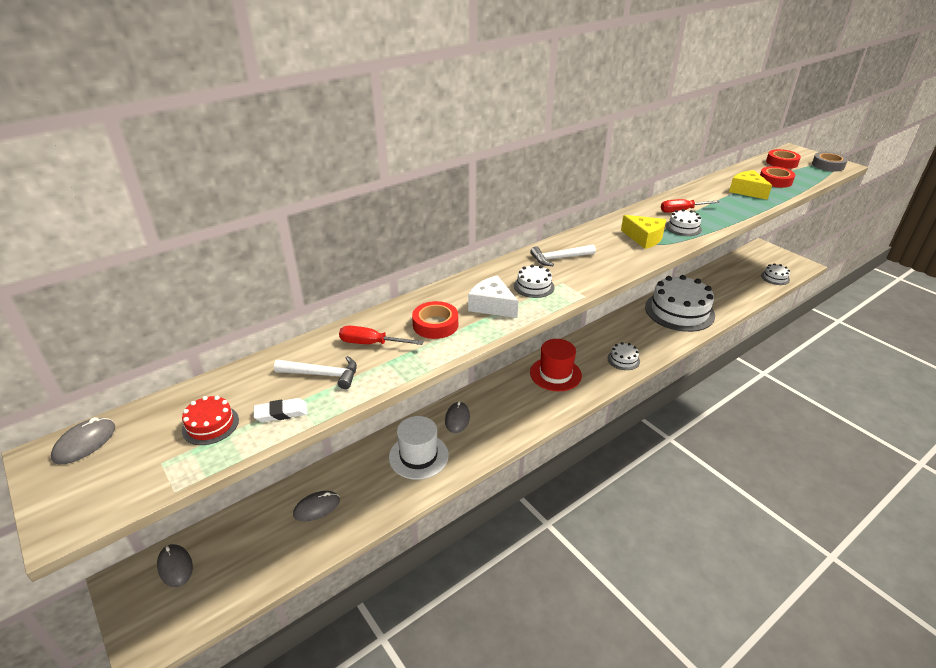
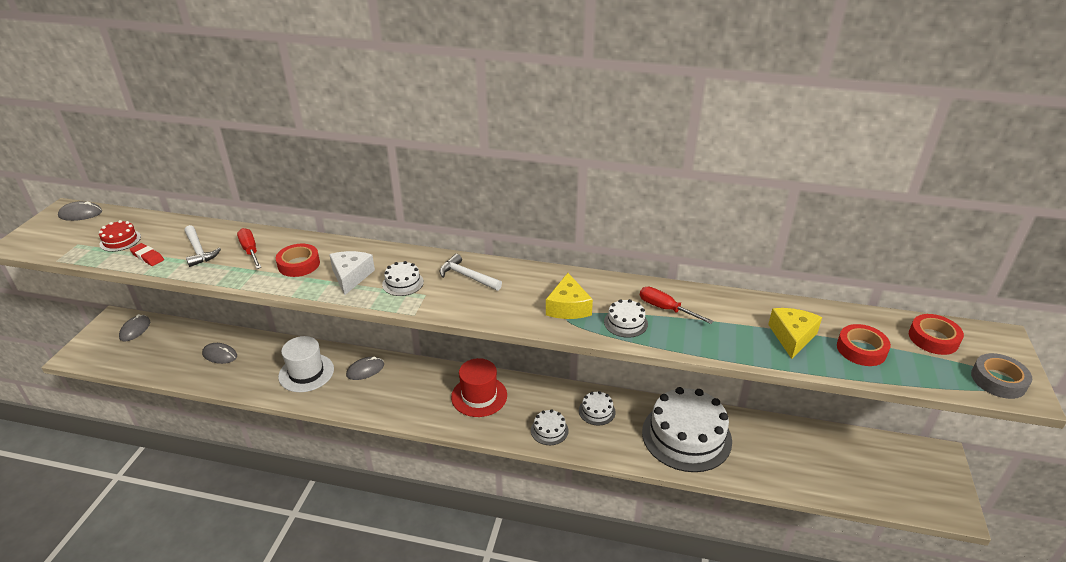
camera: 50 degrees right, 0 degrees up
white eraser [254,398,307,422] -> red eraser [130,243,164,266]
white cake [761,263,790,285] -> white cake moved to [579,391,616,426]

